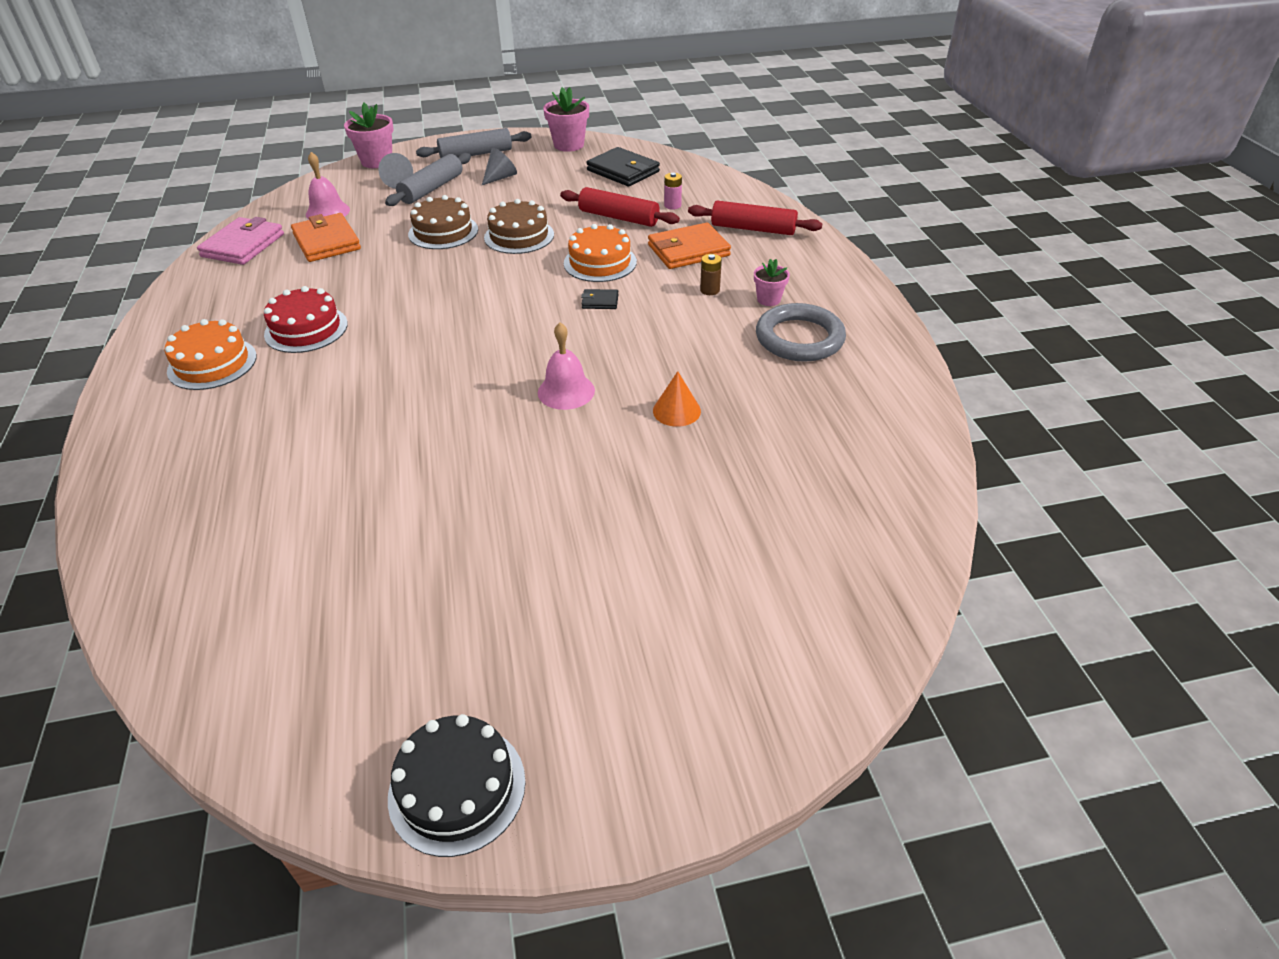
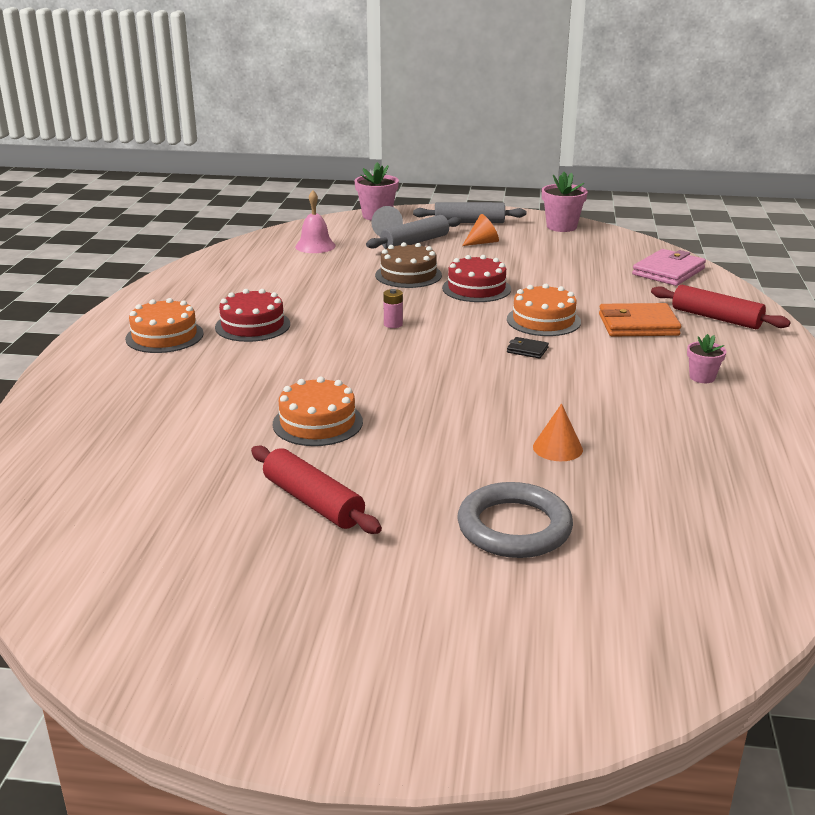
camera: 20 degrees right, 15 degrees down
pink wallet [197,217,284,265] -> pink wallet moved to [632,249,706,286]
orange wallet [291,213,361,262] -> none
black cake [388,714,526,857] -> none
grey cone [482,148,517,185] -> orange cone [462,214,499,246]
brown cake [484,199,554,254] -> red cake [442,255,511,302]
pink bell [538,322,595,410] -> none
red rolling pin [560,187,680,227] -> red rolling pin moved to [251,446,382,534]
black wallet [586,147,660,187] -> none
pink battery [664,173,682,209] -> pink battery moved to [383,289,403,328]
brown battery [700,254,722,295] -> none
grey ring [756,303,846,362] -> grey ring moved to [457,482,573,558]
none -> orange cake [273,377,363,446]

